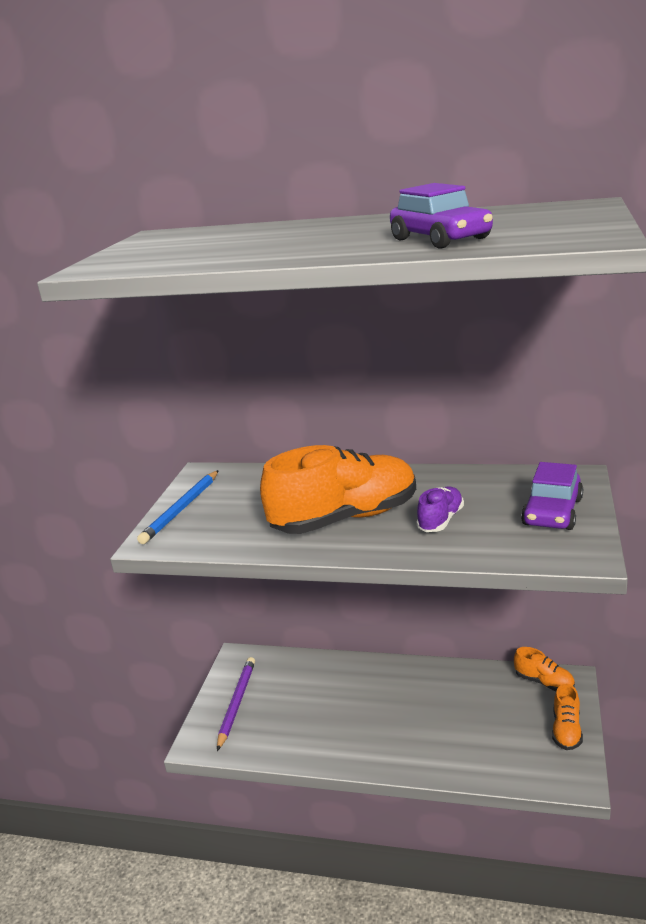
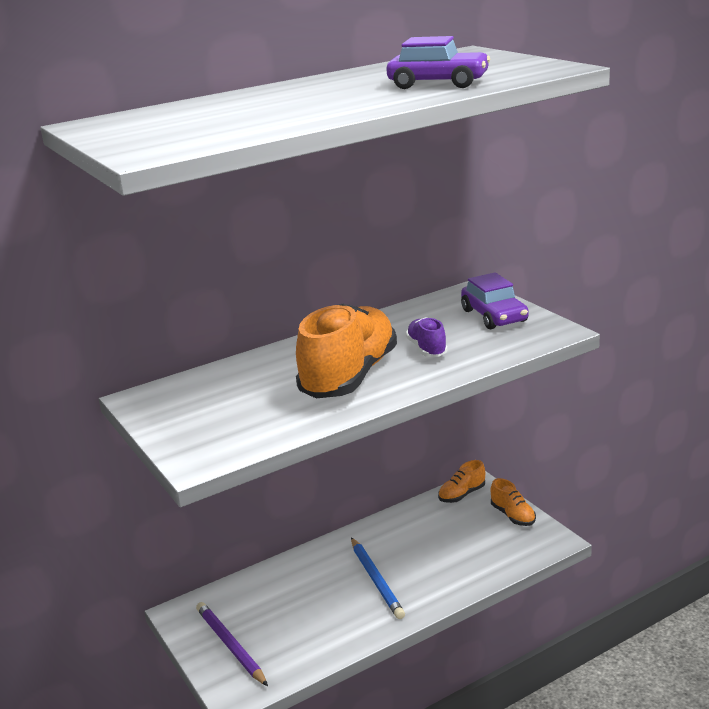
camera: 45 degrees left, 0 degrees up
blue pencil [137,470,219,544] -> blue pencil moved to [351,538,405,619]
orange shoe [514,647,575,691] -> orange shoe turned 150 degrees clockwise [438,460,485,503]

